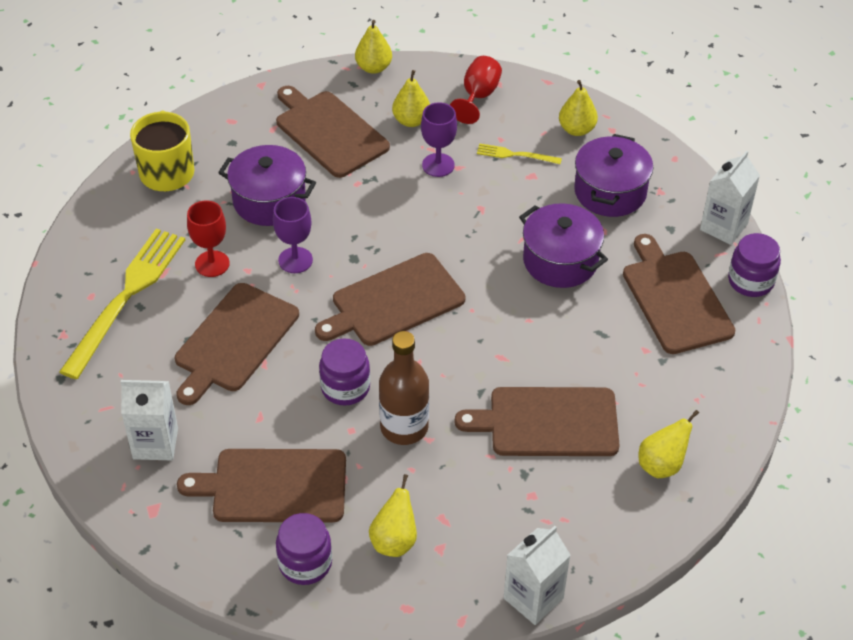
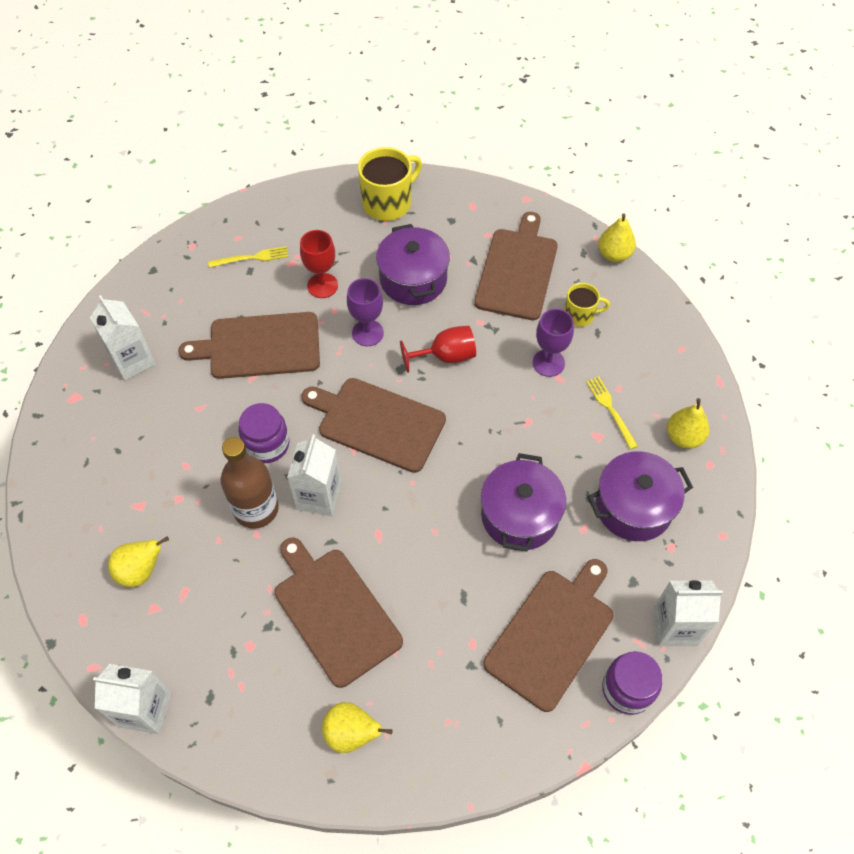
camera: 55 degrees right, 10 degrees up
yellow fork [59,229,185,379] -> yellow fork [208,246,289,268], size x0.45
brown cutting board [177,449,346,522] -> none
purple jar [276,513,332,585] -> none
yellow pear [392,70,430,127] -> yellow mug [564,283,610,327]
red goblet [450,56,502,124] -> red goblet moved to [400,326,476,373]
none -> white carton [287,434,341,516]

